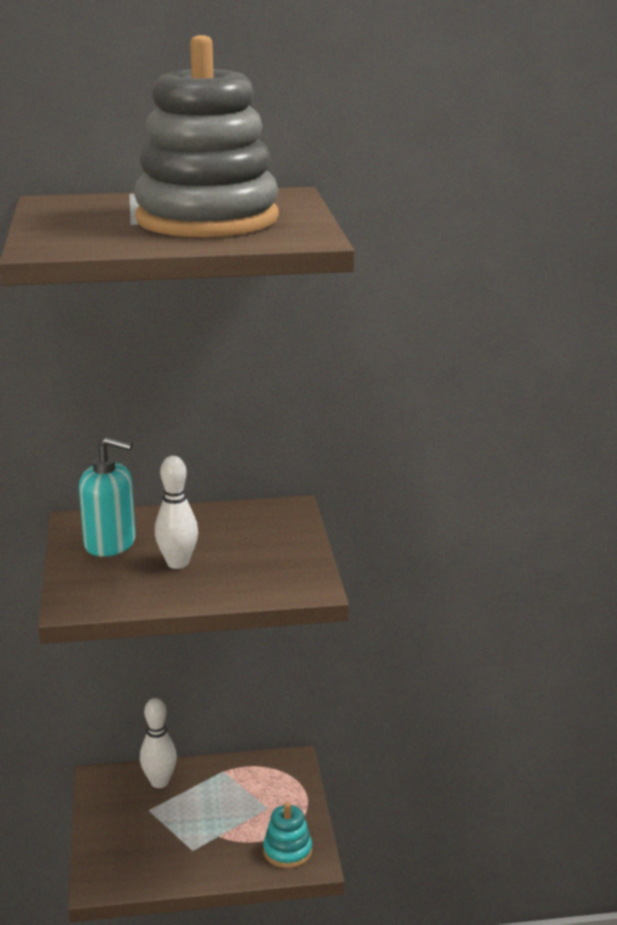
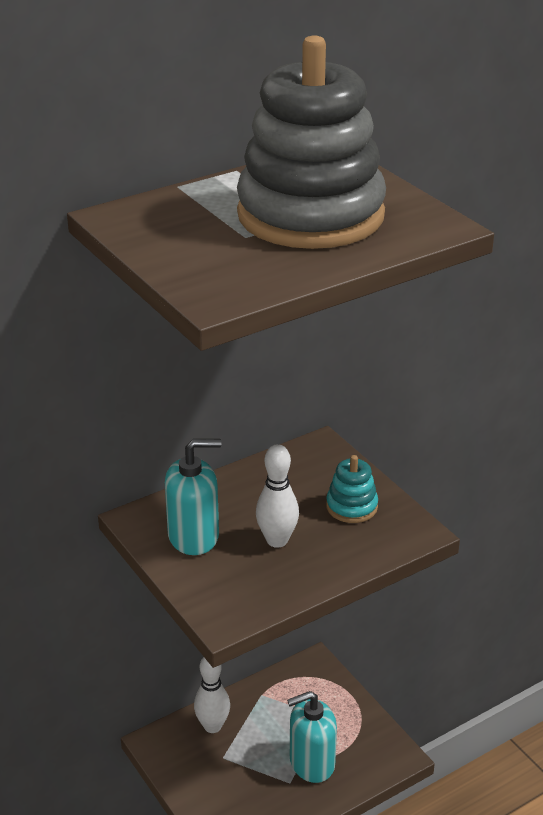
camera: 25 degrees left, 10 degrees up
turquoise stacking toy [263,802,312,868] -> turquoise stacking toy moved to [326,455,378,523]
none -> turquoise soap dispenser [287,691,337,783]

